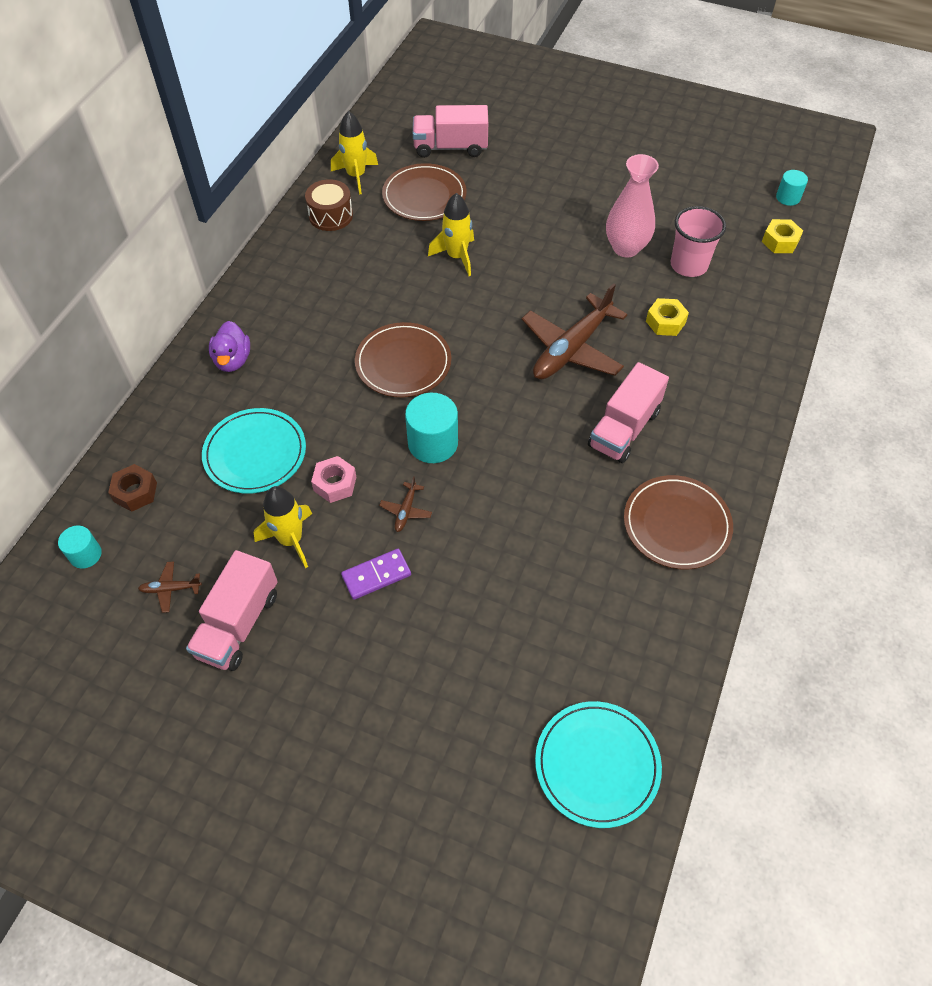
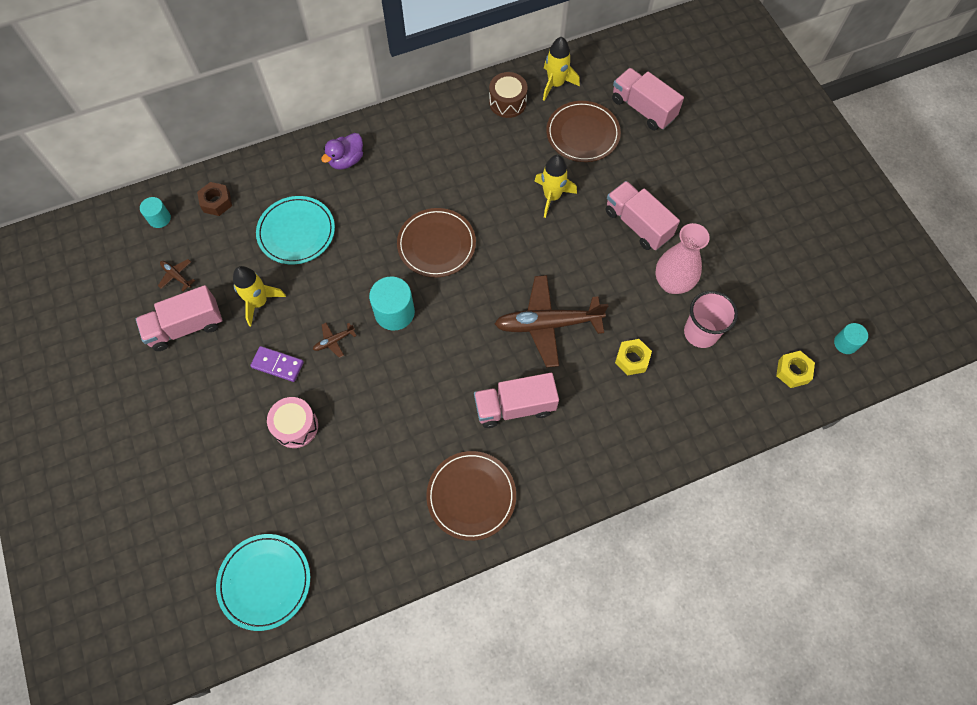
camera: 45 degrees right, 10 degrees up
pink nut [311,456,356,503] -> none
none -> pink drum [267,397,318,448]
none -> pink truck [606,181,680,250]

